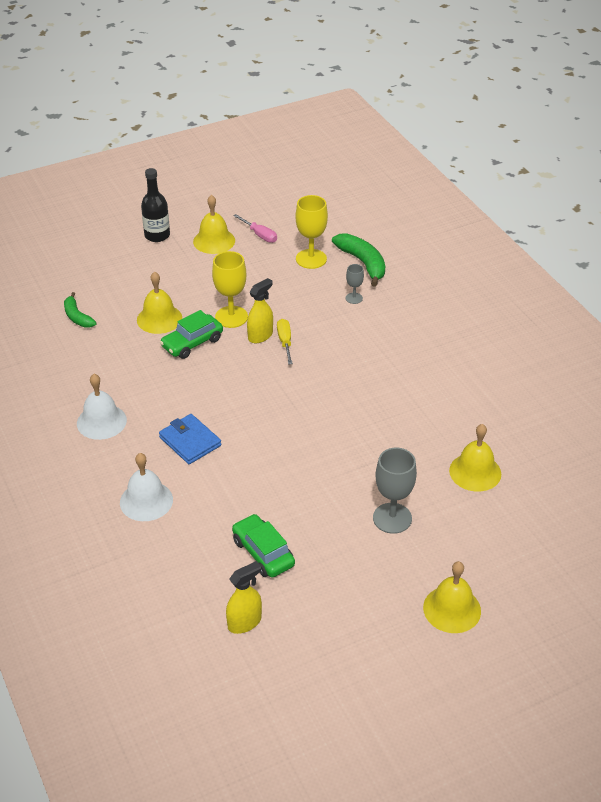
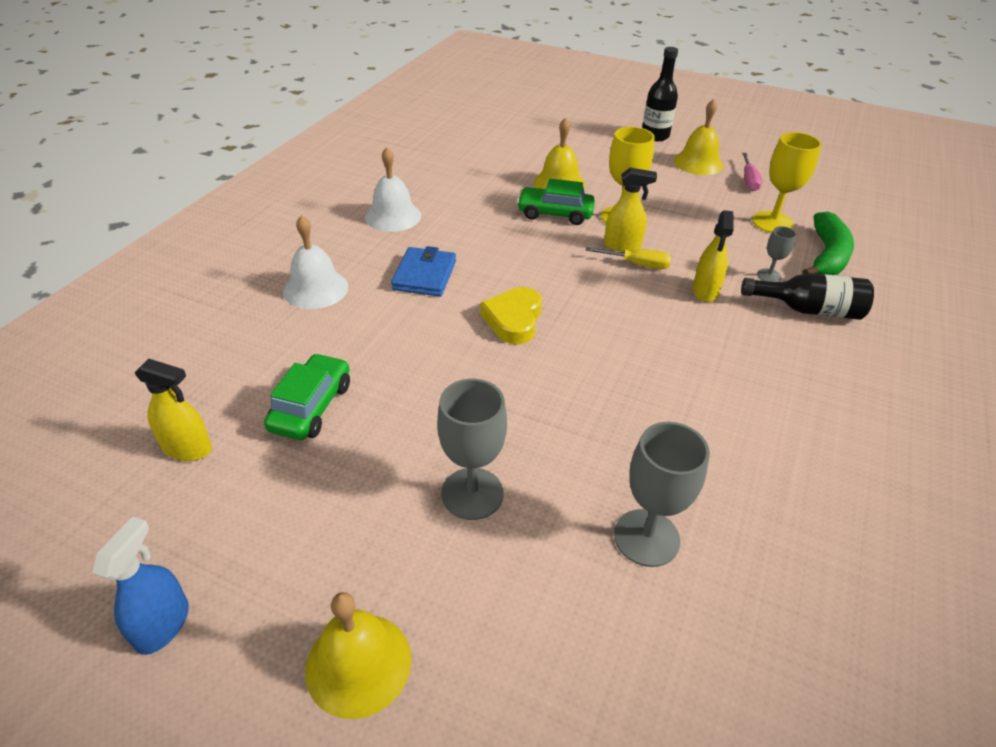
camera: 50 degrees right, 0 degrees up
green banana [64,292,97,328] -> none
yellow screwdriver [277,319,293,365] -> yellow screwdriver turned 60 degrees clockwise [586,247,671,269]
yellow bell [449,424,501,492] -> grey goblet [614,422,710,567]
none -> blue spray bottle [92,516,189,655]
none -> yellow heart [480,287,542,344]
none -> yellow spray bottle [693,210,734,302]
none -> black bottle [741,273,874,320]

